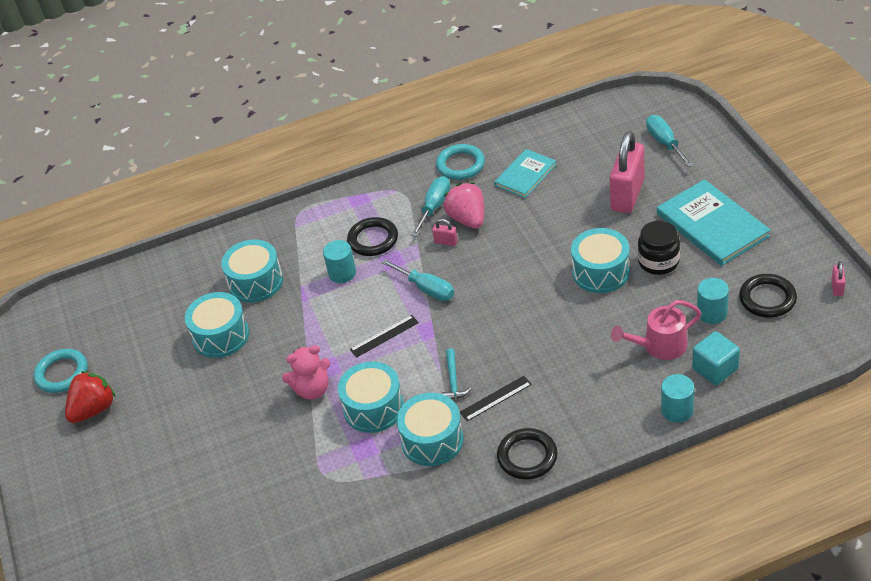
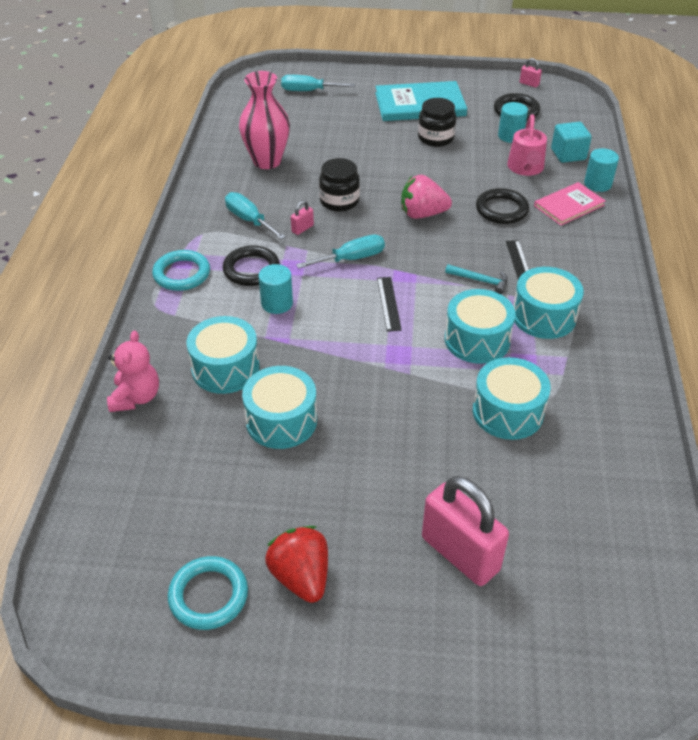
camera: 70 degrees left, 0 degrees up
pink teddy bear [282,345,330,399] -> pink teddy bear moved to [107,331,159,412]
turquoise ring [436,144,485,180] -> turquoise ring moved to [152,250,210,291]
pink strawberry [444,183,484,228] -> pink strawberry moved to [401,175,452,219]
turquoise book [494,149,557,198] -> pink vase [239,71,290,169]
black ring [497,428,557,480] -> black ring moved to [476,188,529,224]
turquoise drum [571,228,630,293] -> turquoise drum moved to [473,357,551,440]
pink padlock [610,131,644,213] -> pink padlock moved to [422,476,509,586]
none -> black jar [319,158,360,212]
none -> pink book [534,182,606,225]

